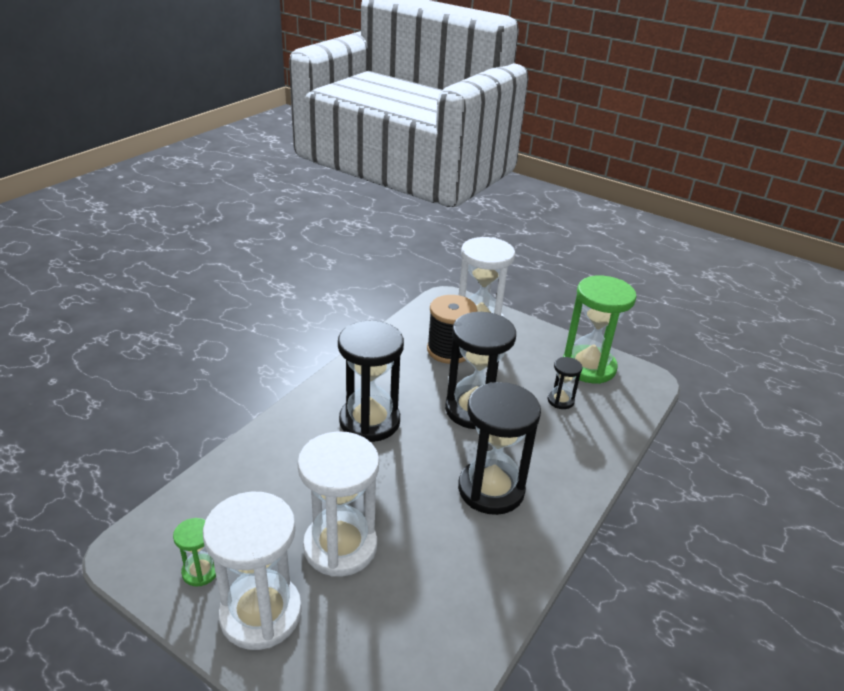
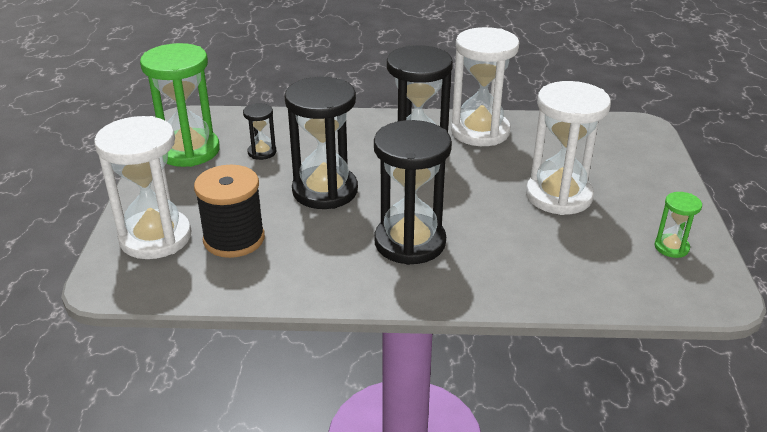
camera: 120 degrees left, 0 degrees up
white hourglass [203,492,302,650] -> white hourglass moved to [451,27,519,146]

